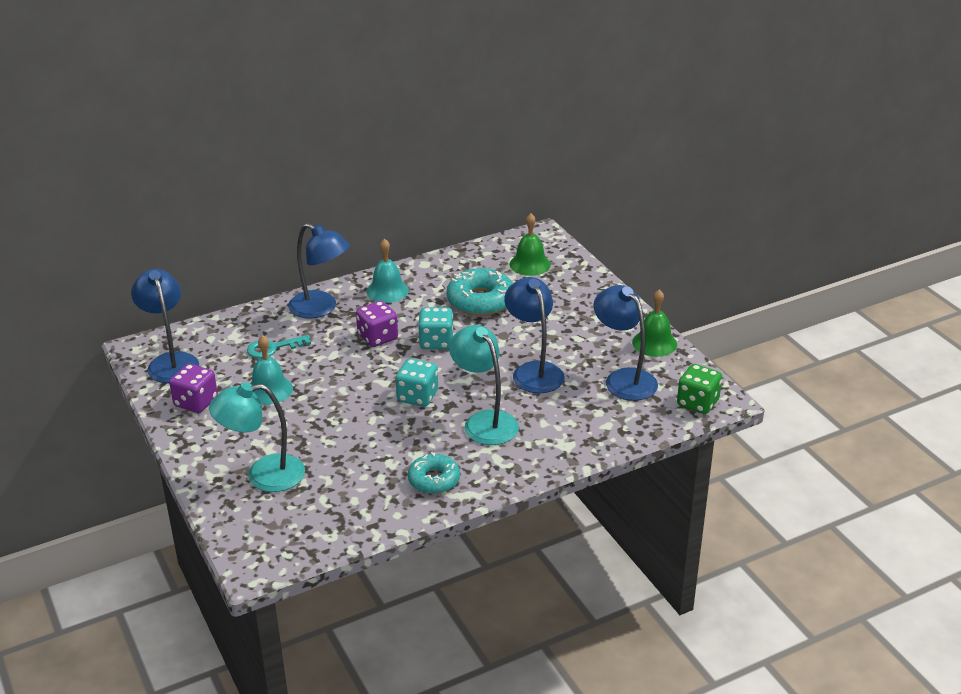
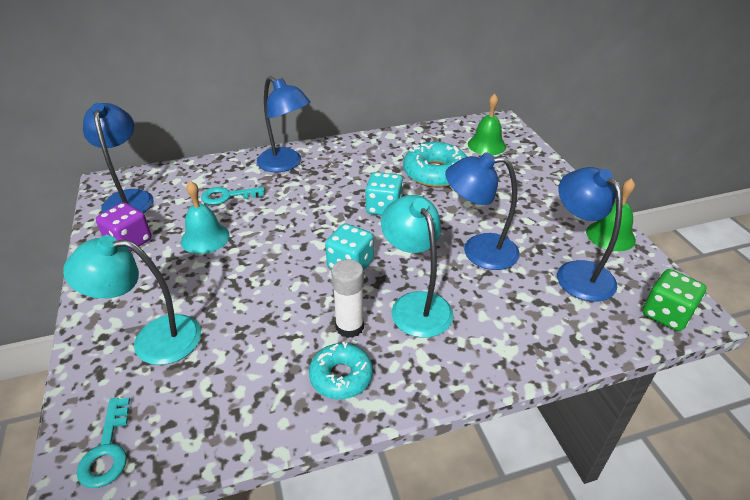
camera: 10 degrees right, 5 degrees up
purple dice [356,301,398,347] -> none
turquoise bell [367,239,409,303] -> none
blue lamp [505,277,564,393] -> blue lamp turned 75 degrees counterclockwise [445,153,520,270]
none -> turquoise key [77,397,130,488]
none -> white glue stick [331,259,364,338]

